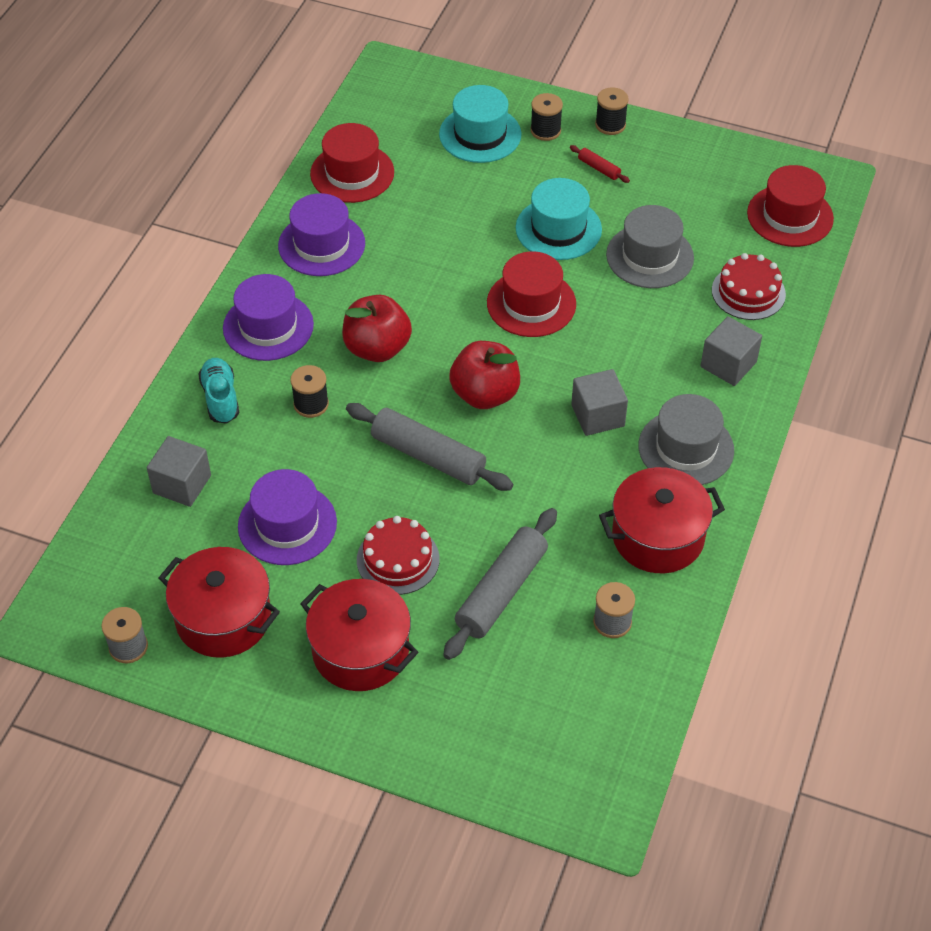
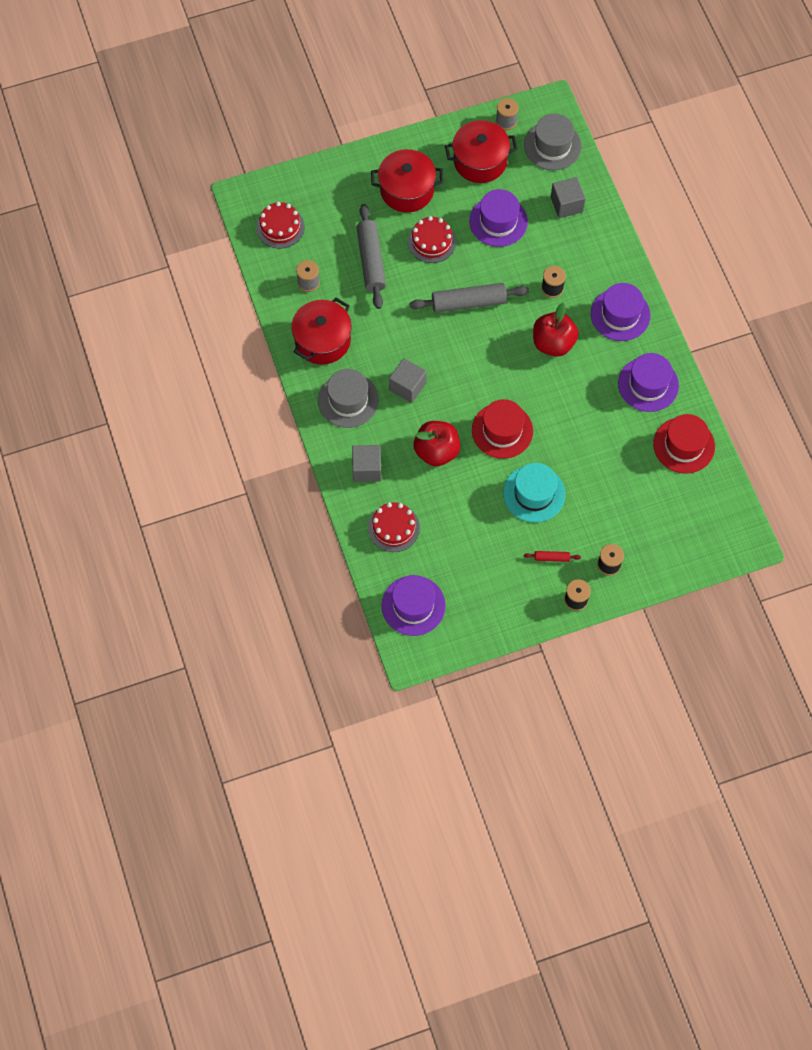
camera: 140 degrees right, 15 degrees up
turquoise shoe [198,358,239,424] -> none
turquoise hat [439,85,522,163] -> none
red apple [449,341,520,409] -> red apple moved to [413,421,460,466]
grey hat [606,205,694,288] -> grey hat moved to [524,114,581,170]
red hat [747,165,834,247] -> purple hat [382,575,446,636]
none -> red cake [256,202,305,249]

